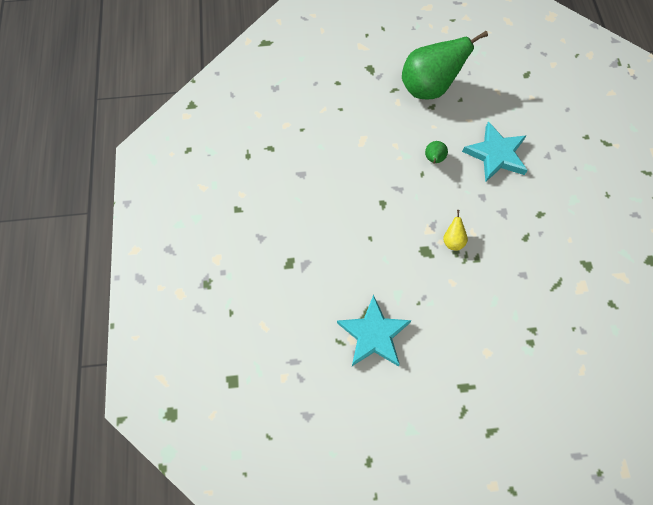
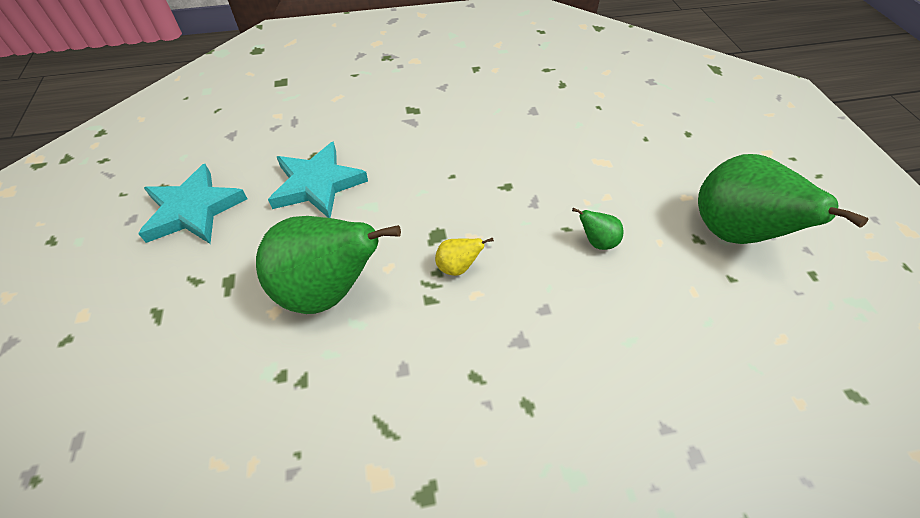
camera: 85 degrees right, 15 degrees down
turquoise star [462,122,528,182] -> turquoise star moved to [138,164,247,244]
none -> green pear [256,216,401,314]

